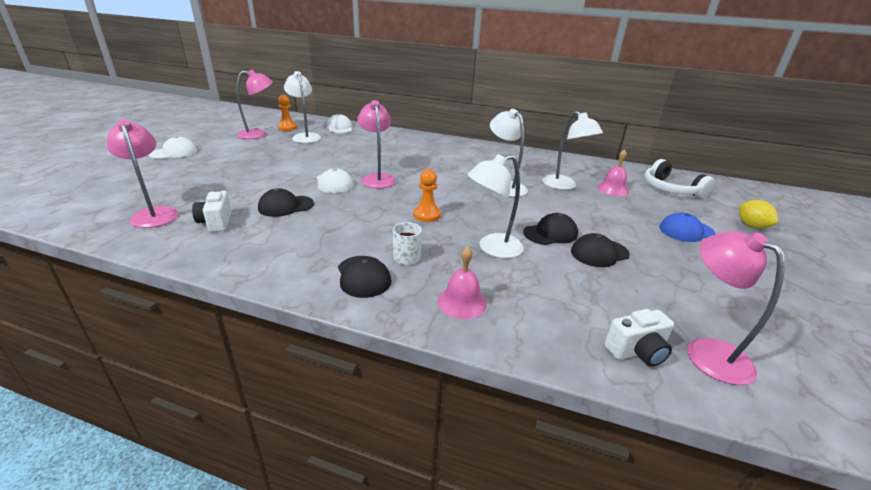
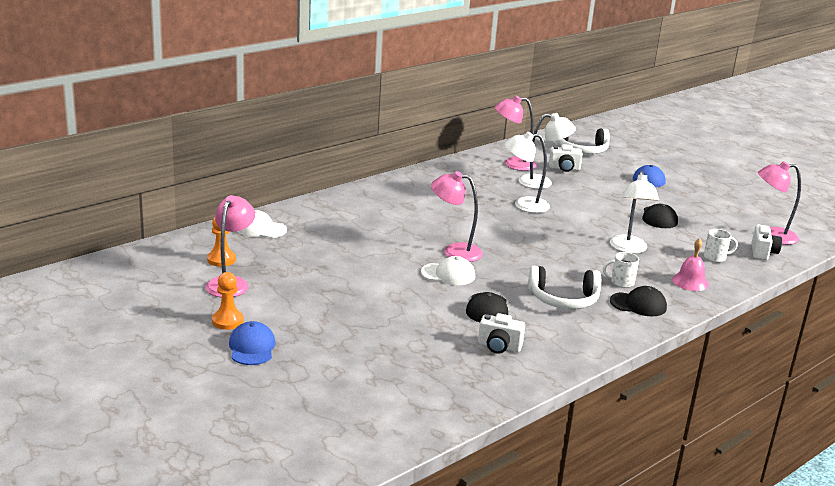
camera: 60 degrees left, 5 degrees down
pink lamp [107,119,179,228] -> pink lamp moved to [495,96,537,171]
white cap [149,136,198,159] -> blue cap [229,321,276,365]
white lamp [284,71,321,143] -> none
orange pawn [413,169,441,222] -> orange pawn moved to [212,272,244,330]
black cap [523,213,578,245] -> none
pink bell [597,149,629,196] -> white camera [549,144,583,172]
yellow lemon [739,200,778,228] -> none
none -> white headphones [528,266,601,309]
none -> white mug [704,229,738,262]

